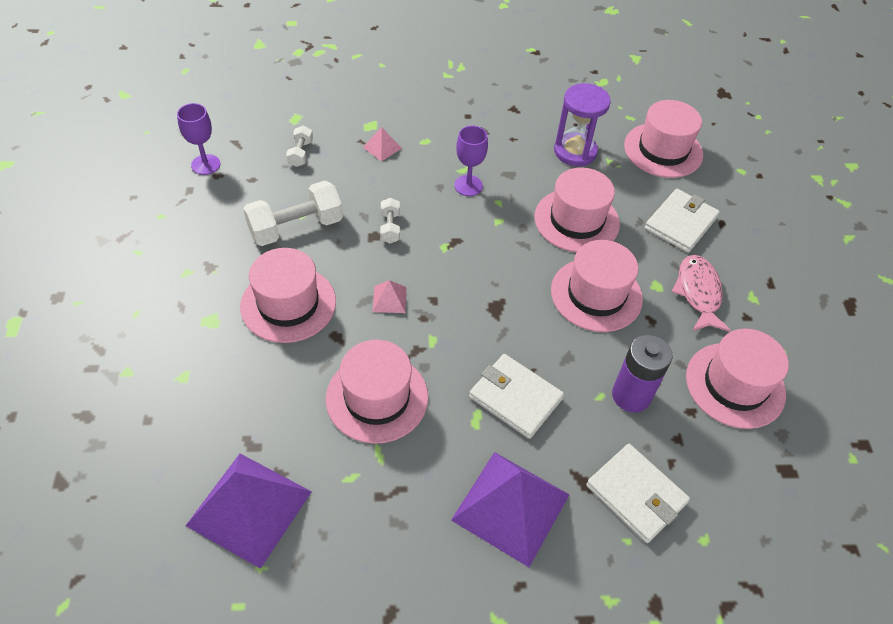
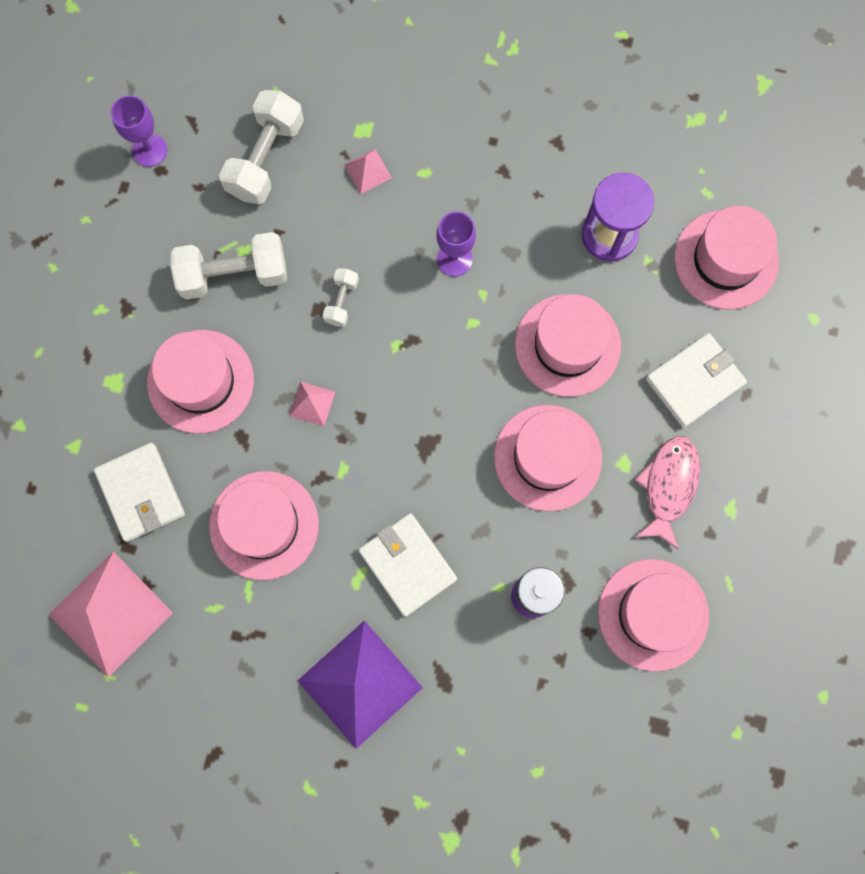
camera: 20 degrees right, 25 degrees up
purple pyramid [186,454,312,569] -> pink pyramid [49,552,173,677]
white dumbbell [286,126,313,167] -> white dumbbell [219,90,304,204], size x1.99
white wallet [586,444,690,543] -> white wallet moved to [94,443,185,542]

